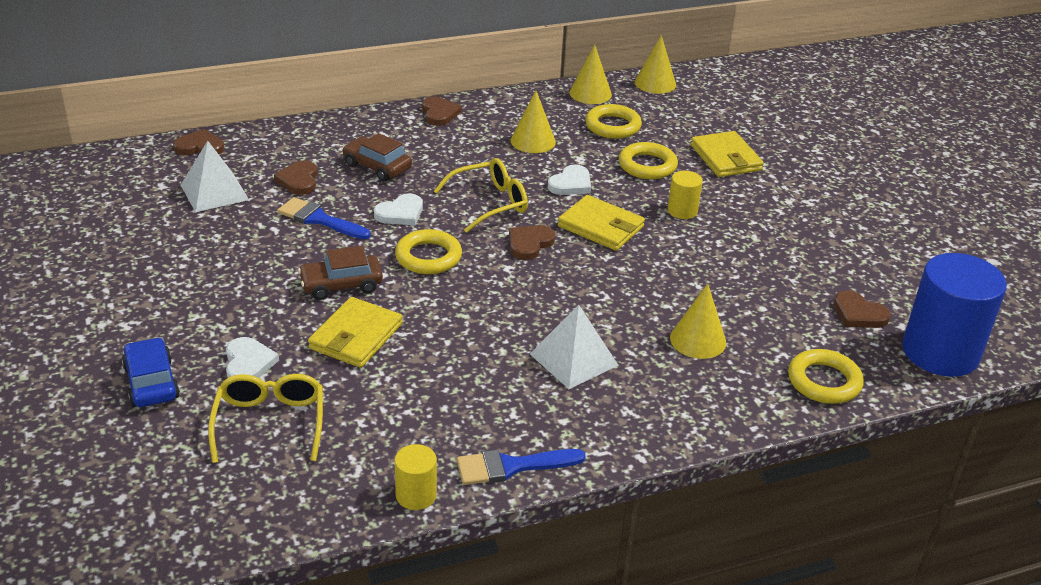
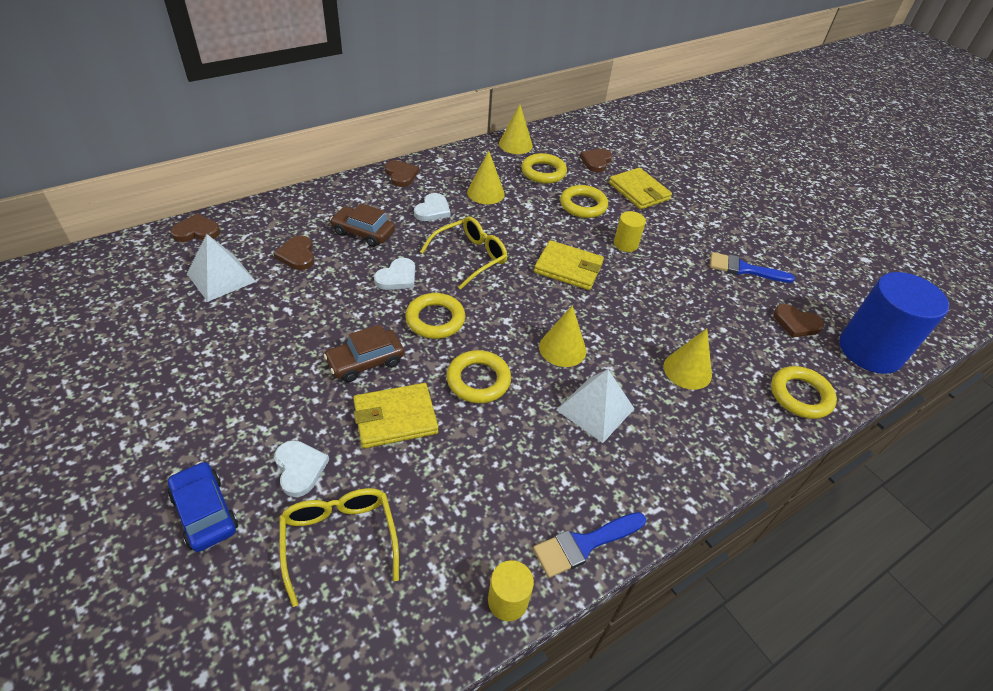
camera: 15 degrees left, 10 degrees up
blue brush [277,197,371,239] -> blue brush moved to [710,252,795,283]
yellow wallet [308,297,403,368] -> yellow wallet turned 60 degrees clockwise [353,383,438,448]
brown heart [509,225,555,260] -> brown heart moved to [580,149,612,172]
white heart [548,165,591,195] -> white heart moved to [414,193,450,221]
yellow cone [635,35,676,94] -> yellow cone moved to [539,305,586,367]
none -> yellow ring [447,350,511,403]

